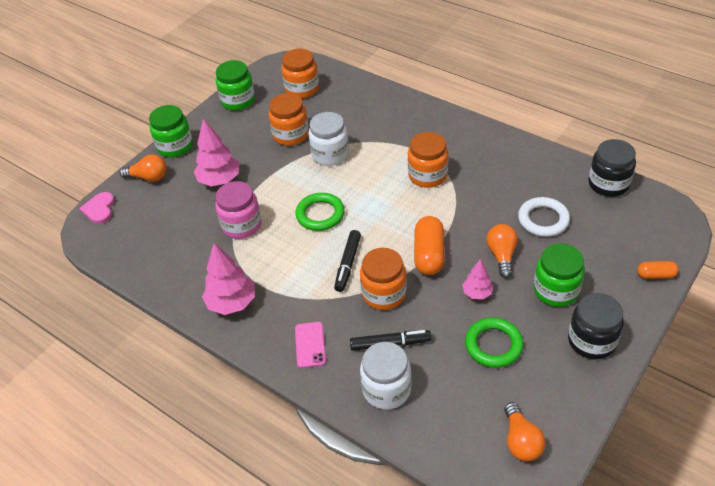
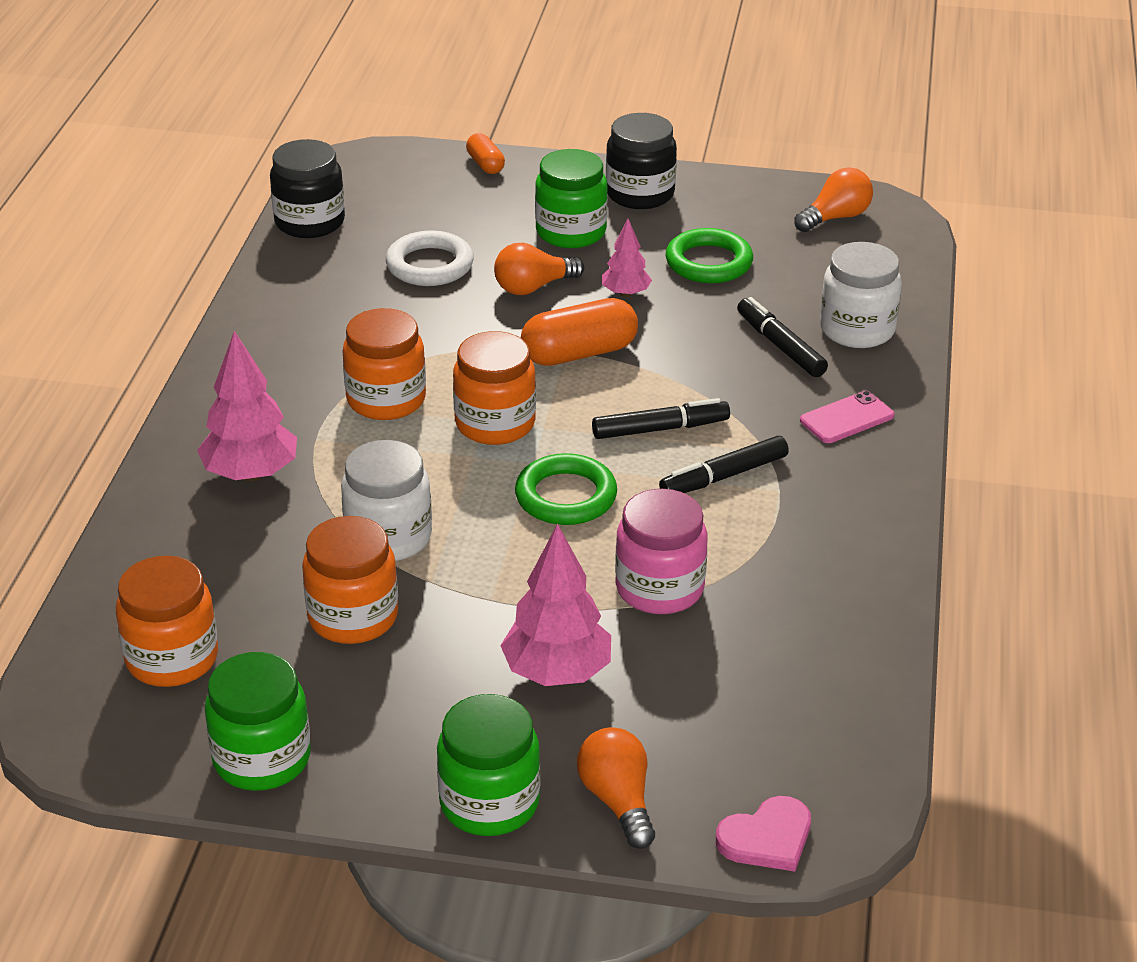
camera: 120 degrees left, 10 degrees down
pink tree [202,243,255,315] -> pink tree moved to [197,331,297,481]
orange jar [360,248,407,310] -> orange jar moved to [453,331,536,445]
none -> black marker [659,436,789,493]

